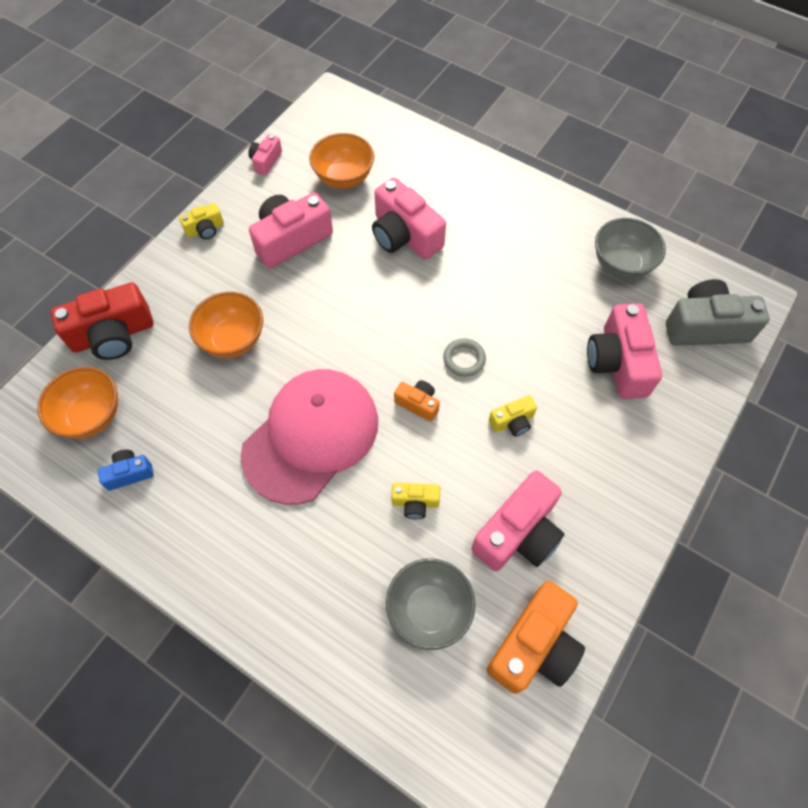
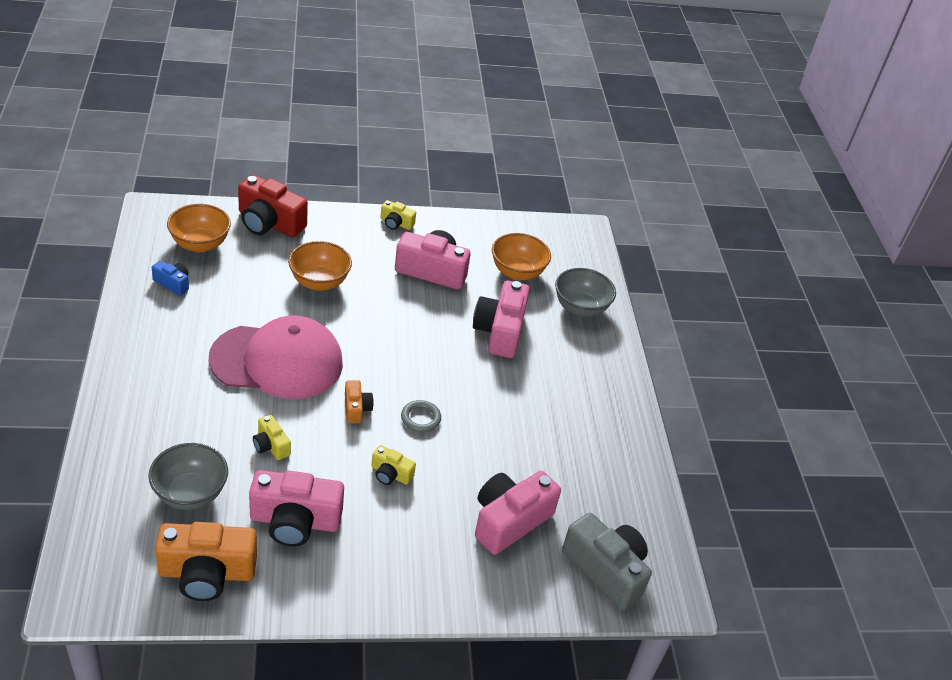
camera: 45 degrees right, 20 degrees down
pink camera [248,134,282,175] -> none
grey bowl [595,218,666,279] -> grey bowl moved to [555,268,616,317]

